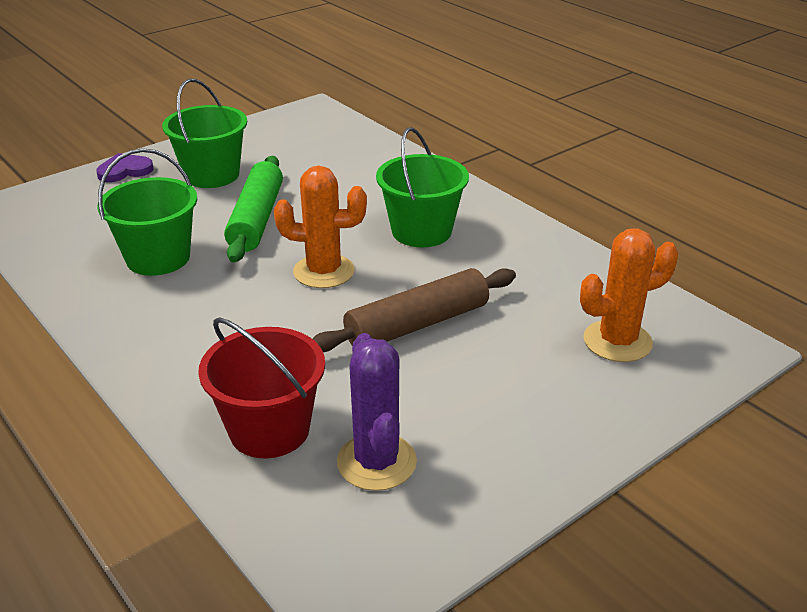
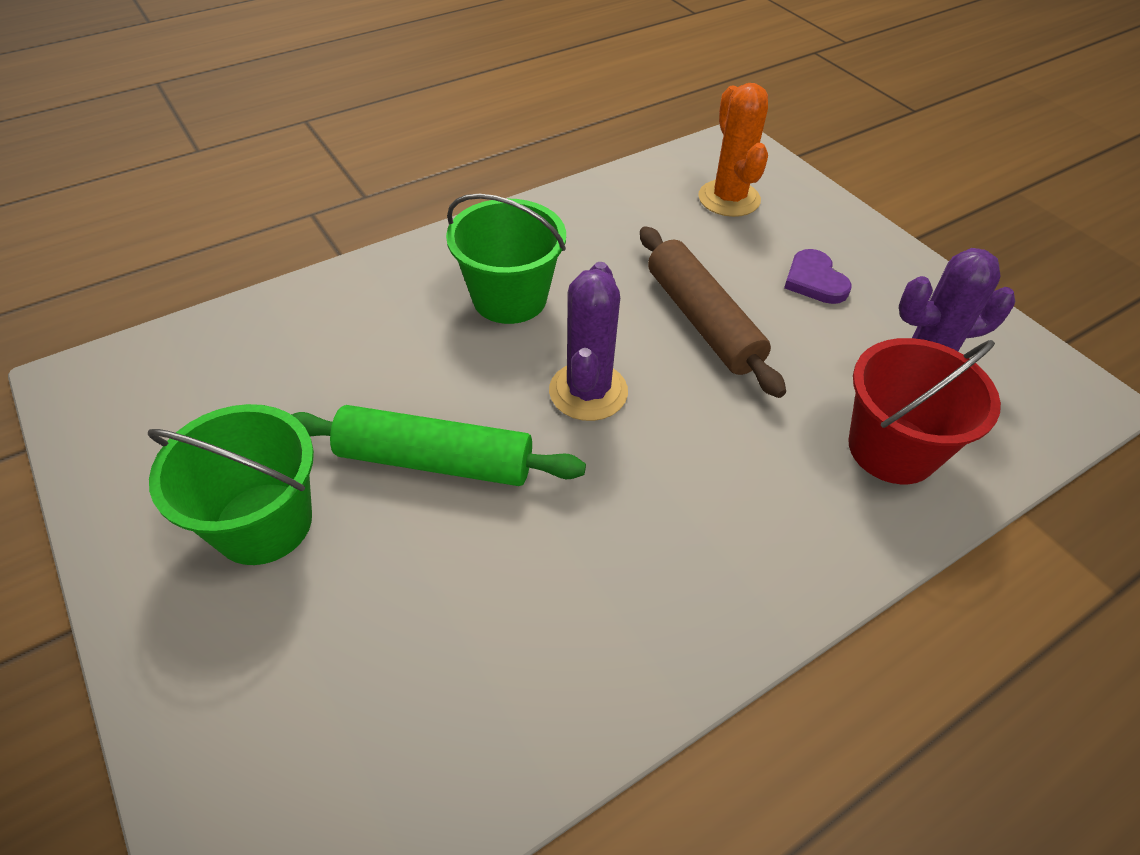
camera: 85 degrees left, 15 degrees up
purple heart [96,153,154,182] -> purple heart moved to [784,249,852,304]
green bucket [98,148,197,276] -> none
orange cactus [274,166,367,288] -> purple cactus [549,262,628,421]

